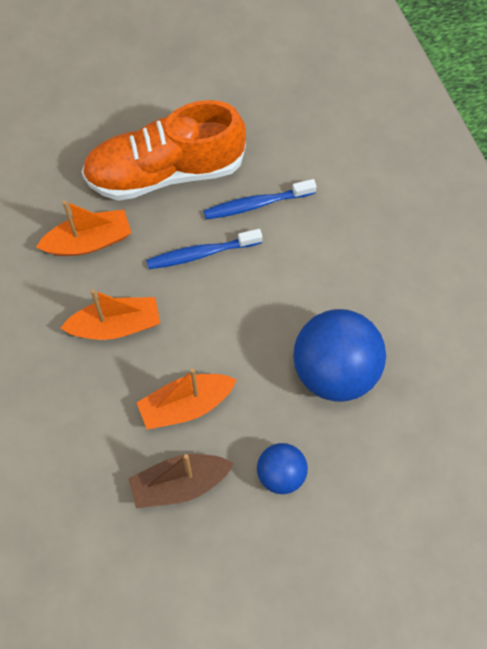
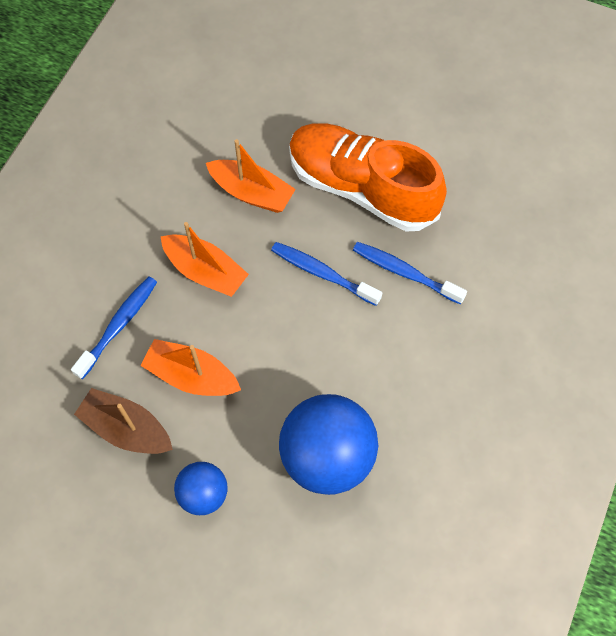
camera: 45 degrees right, 0 degrees up
none -> blue toothbrush [71,277,157,379]

